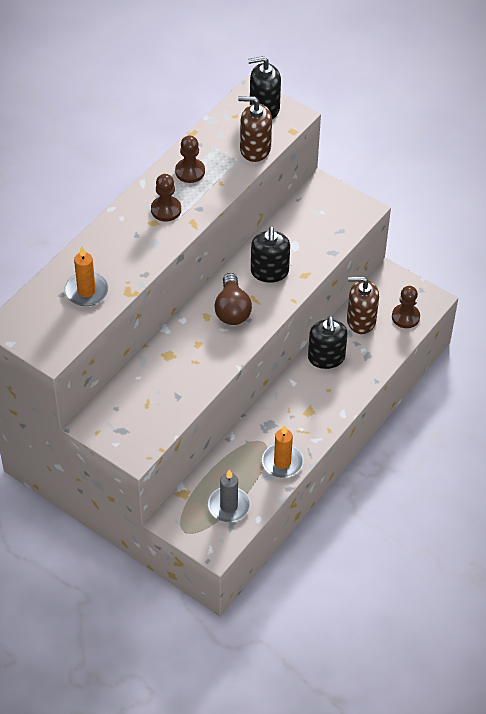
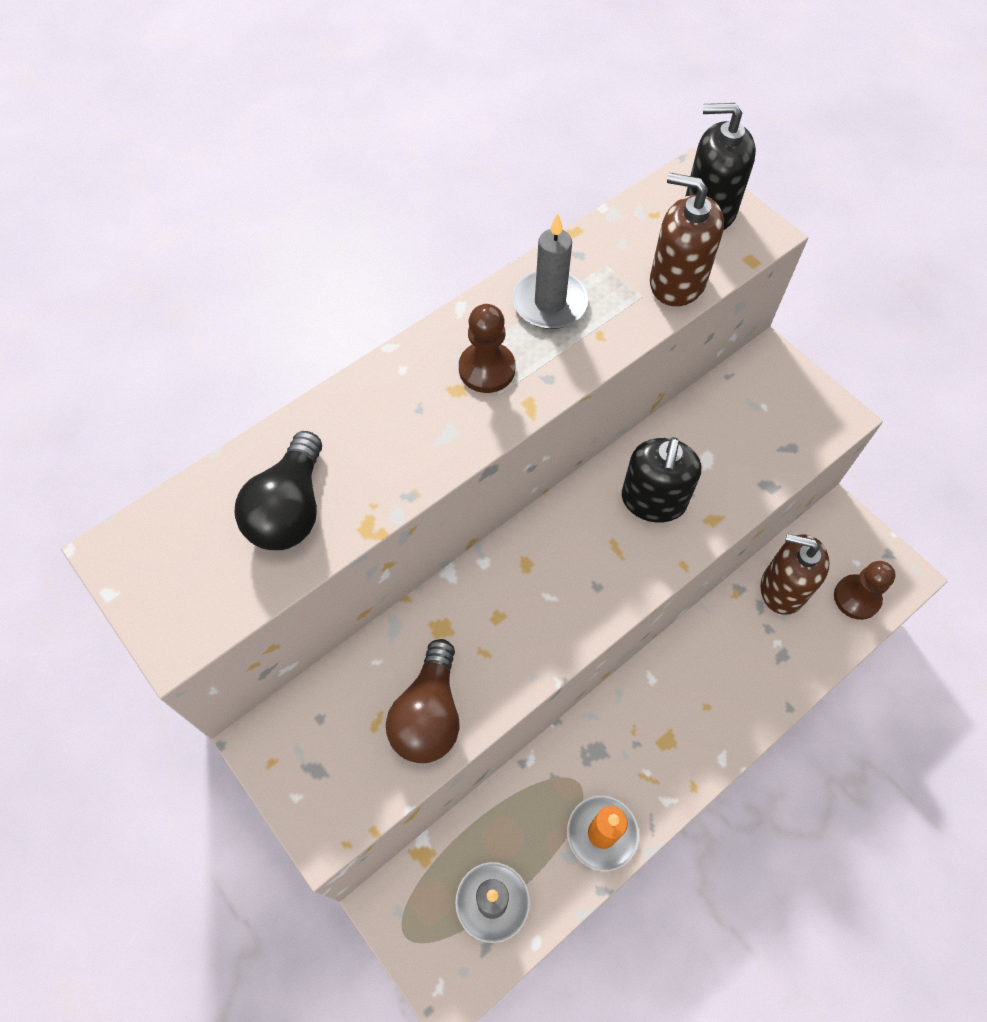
camera: 15 degrees right, 10 degrees up
orange candle [64,246,108,306] -> black light bulb [234,431,322,550]
brown pawn [175,135,205,183] -> grey candle [513,213,589,329]
brown light bulb [214,273,252,325] -> brown light bulb moved to [386,639,460,763]
black soap dispenser [308,316,348,369] -> none

